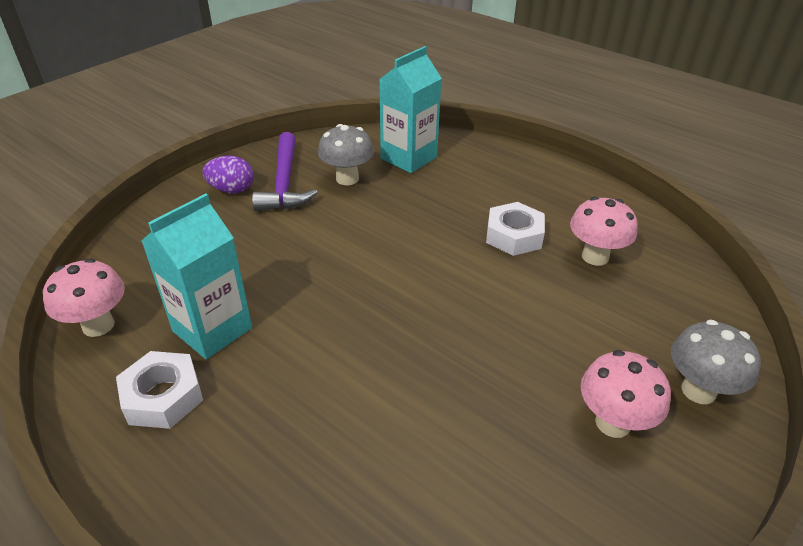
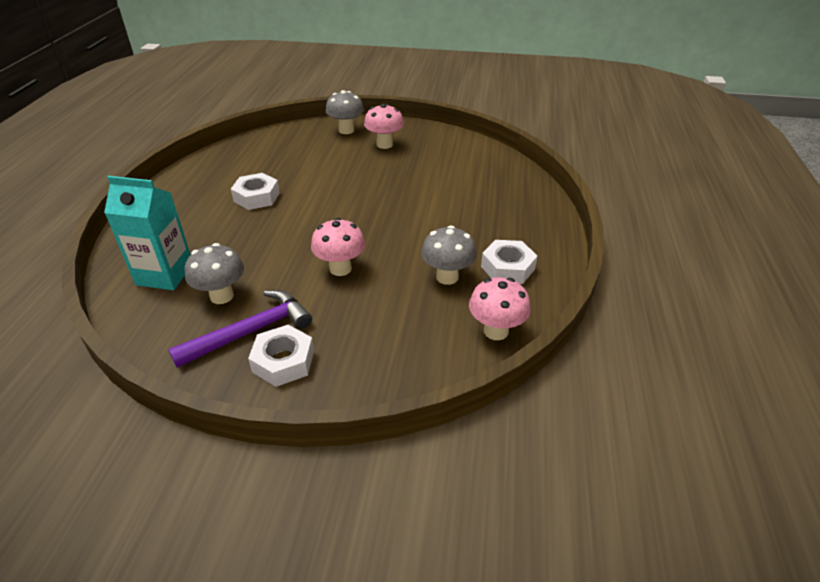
camera: 120 degrees left, 0 degrees up
turquoise carton [142,194,252,359] -> grey mushroom [421,225,476,285]
purple egg [203,155,254,193] -> white nut [248,325,314,387]
pink mushroom [570,196,638,266] -> pink mushroom moved to [311,218,365,276]

